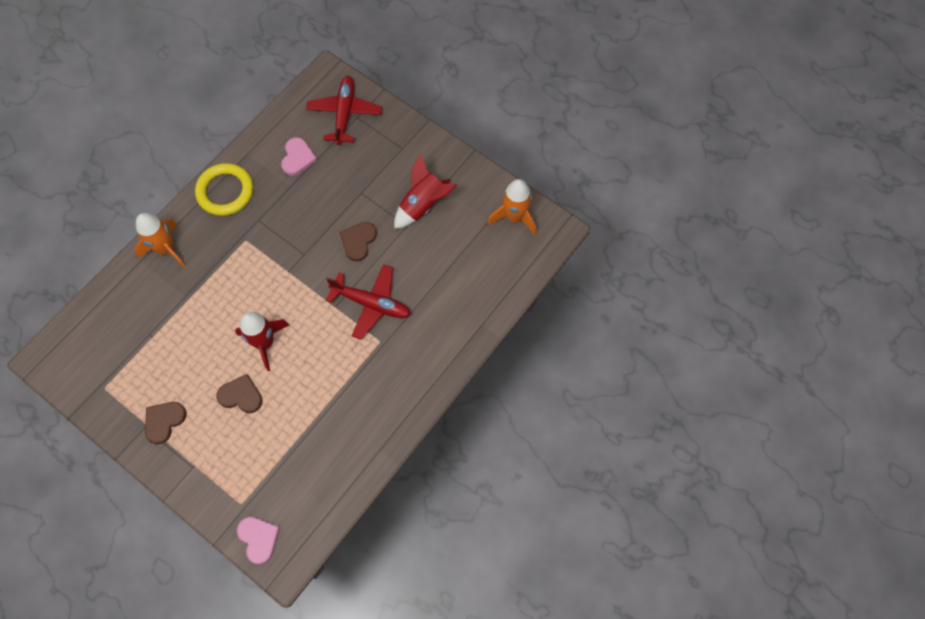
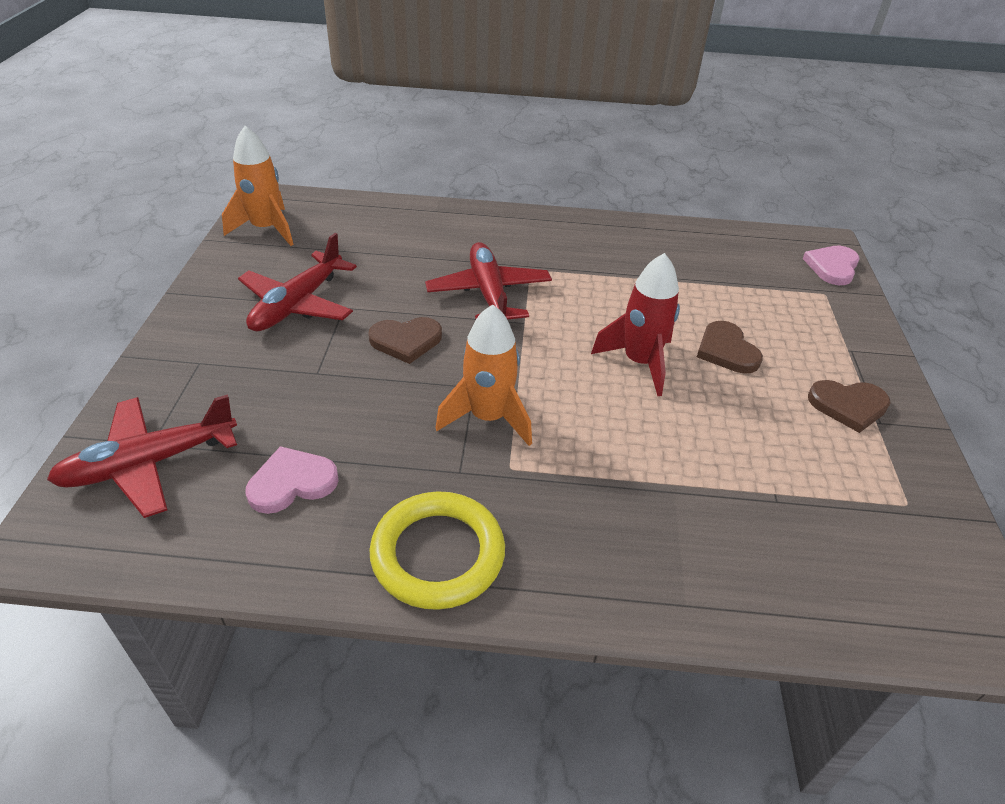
camera: 125 degrees left, 25 degrees down
orange rocket [134,213,186,268] -> orange rocket moved to [436,304,532,446]
red rocket [394,154,457,229] -> red plane [238,233,357,332]

